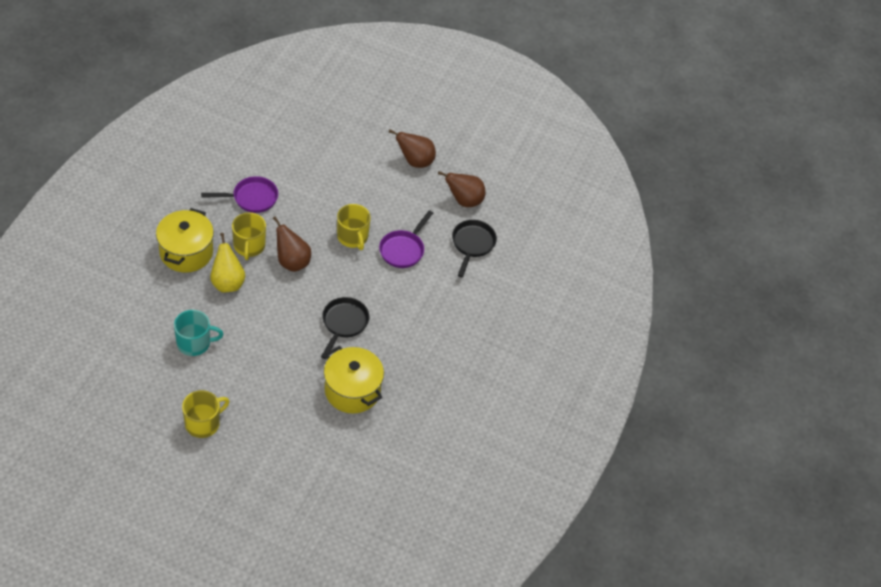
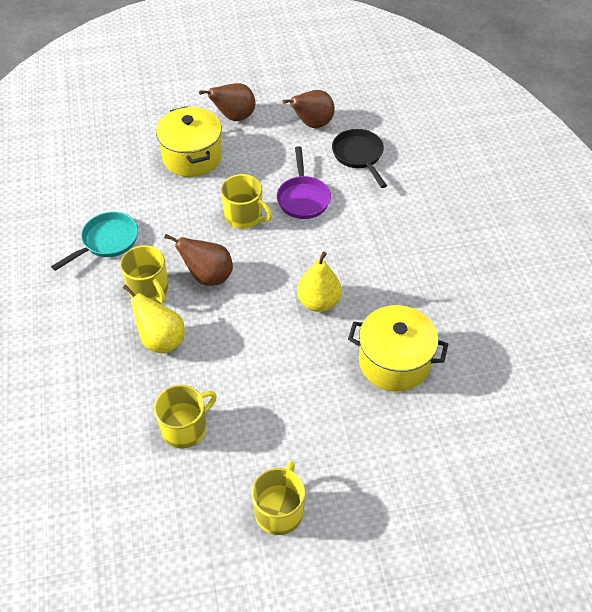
camera: 30 degrees left, 0 degrees up
yellow pot [156,208,214,273] -> yellow pot moved to [156,106,222,177]
turquoise mug [174,310,224,356] -> yellow mug [154,385,217,449]
purple pan [201,176,278,213] -> turquoise pan [51,212,138,271]
black pan [321,297,369,359] -> yellow pear [297,252,342,312]

